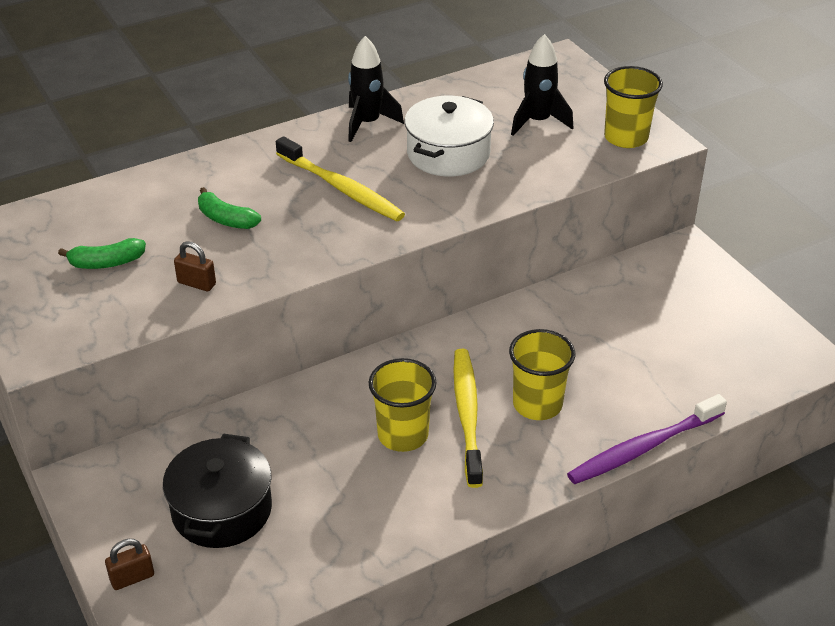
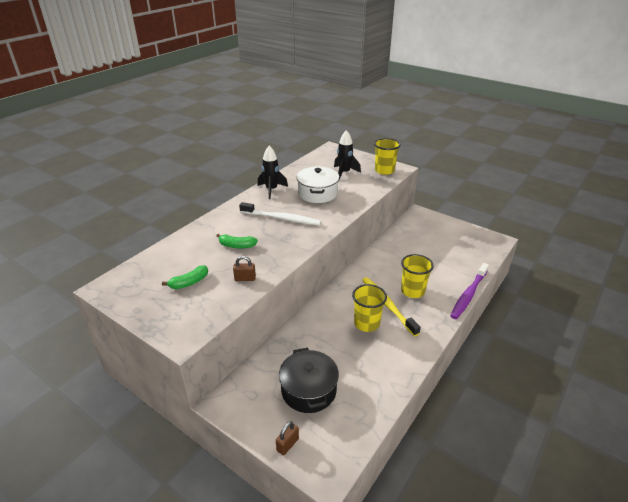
camera: 25 degrees left, 5 degrees down
yellow toothbrush [276,136,405,221] -> white toothbrush [239,202,321,226]

